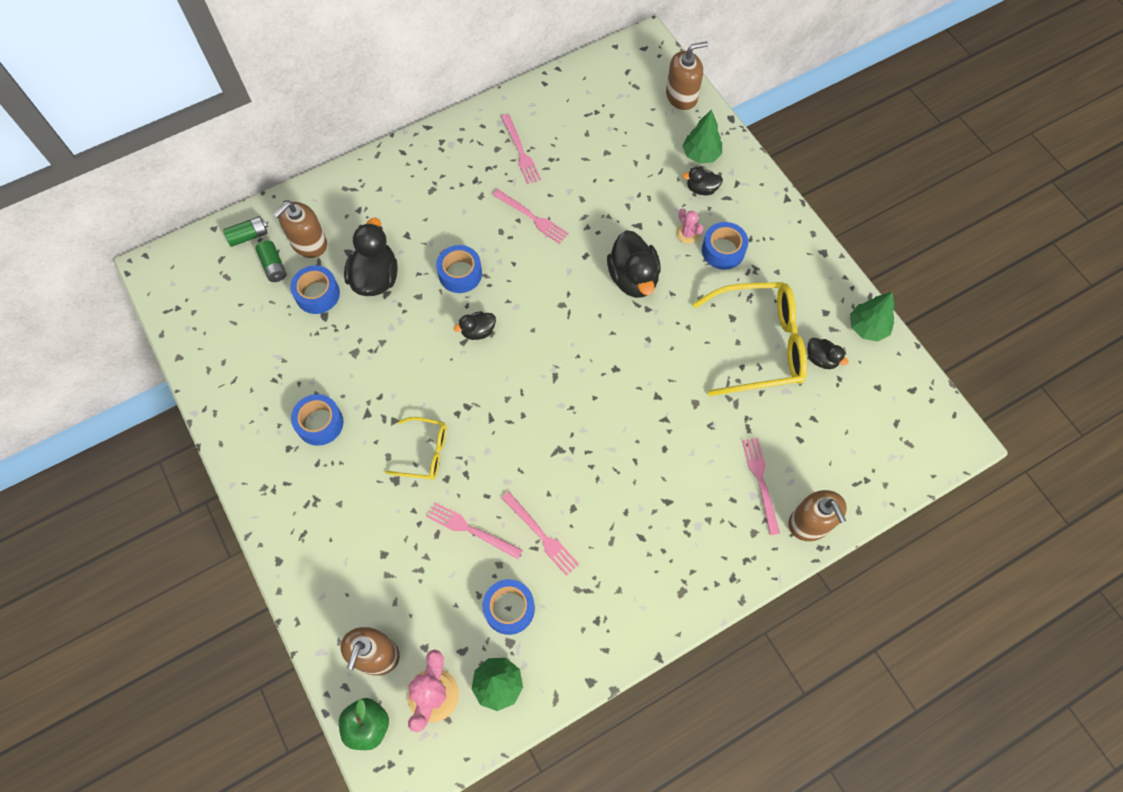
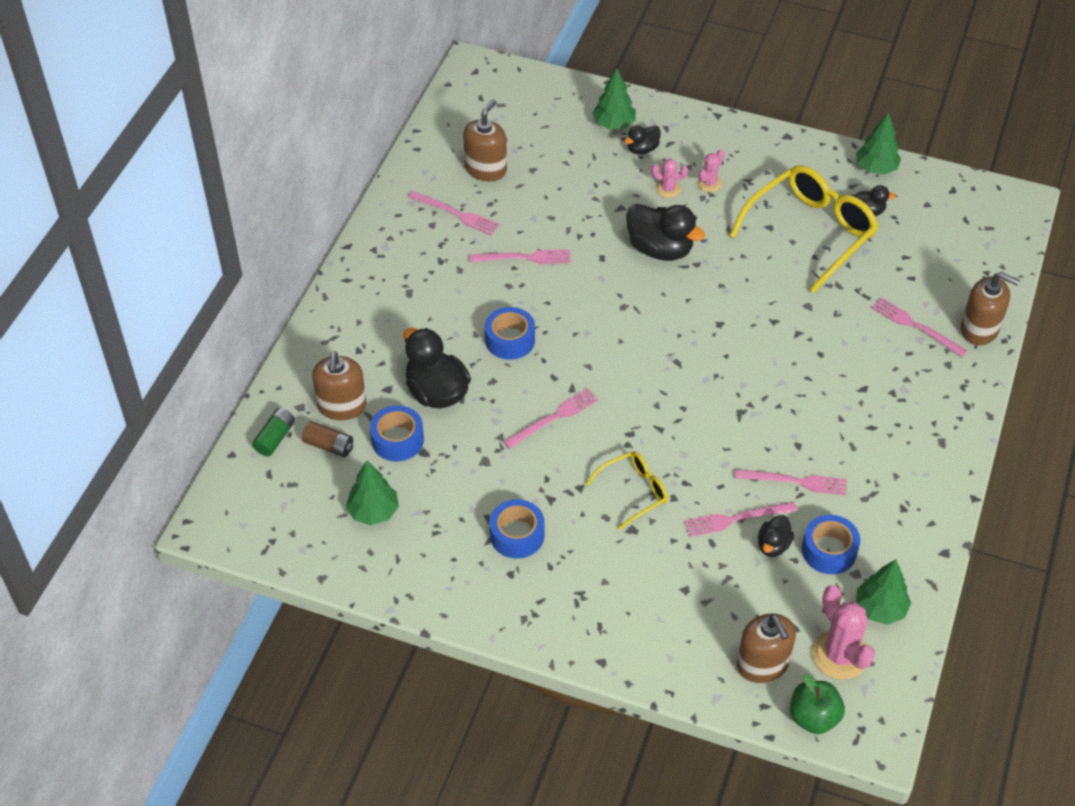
camera: 40 degrees left, 15 degrees down
green battery [256,241,287,282] -> brown battery [302,421,353,457]
black duck [454,311,496,340] -> black duck moved to [758,515,794,557]
brown soap dispenser [666,41,708,110] -> brown soap dispenser moved to [463,99,507,181]
blue tape [702,222,748,270] -> pink cactus [697,149,724,192]
none -> green tree [346,461,399,525]
none -> pink fork [504,388,599,449]

